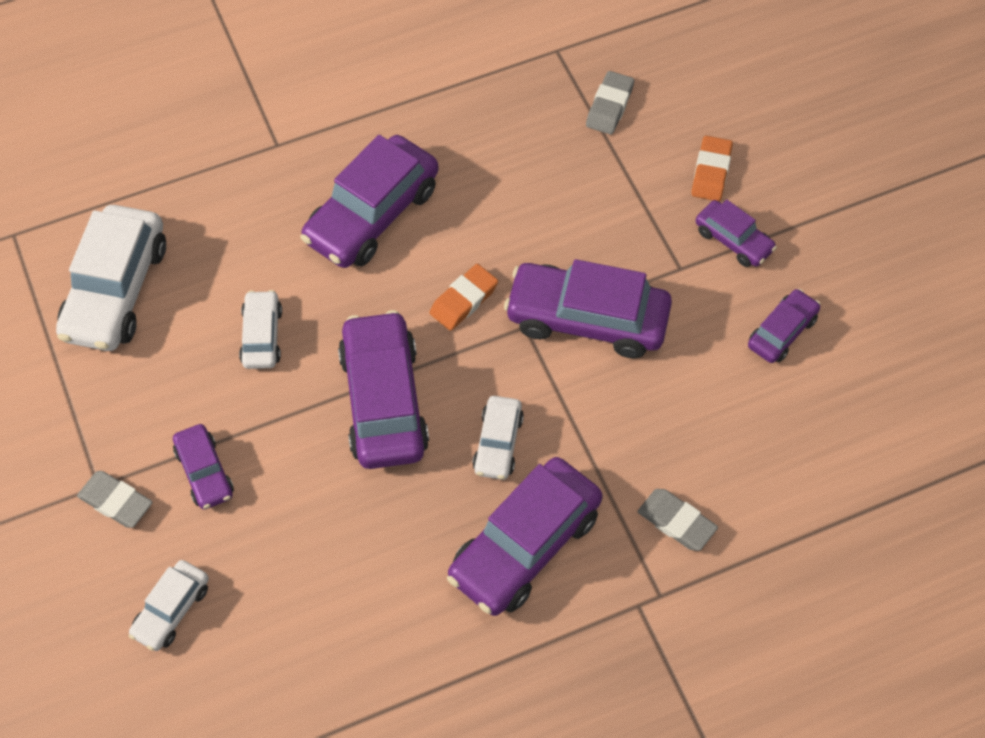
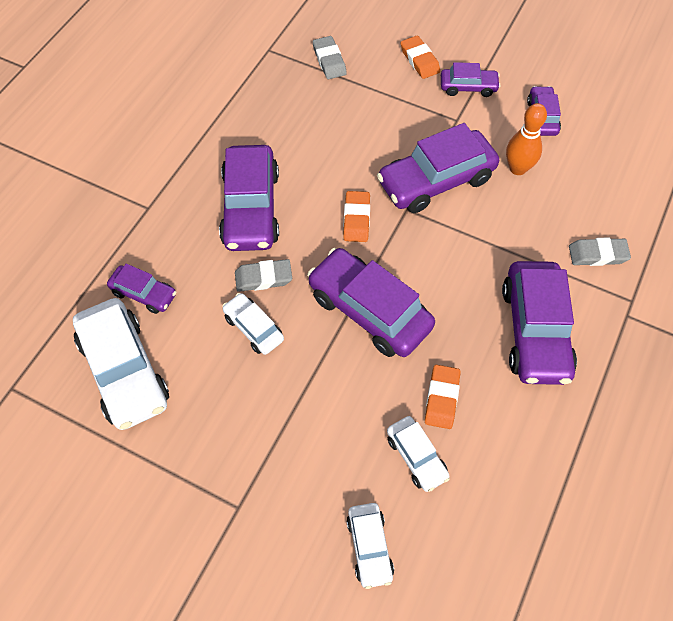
camera: 40 degrees left, 0 degrees up
grey eraser [77,471,153,528] -> grey eraser moved to [235,259,292,292]
purple car [173,424,234,509] -> purple car moved to [107,264,176,314]
white car [472,396,524,480] -> white car moved to [387,416,450,492]
none -> orange eraser [425,365,461,429]
none -> orange bowling pin [506,103,547,175]

